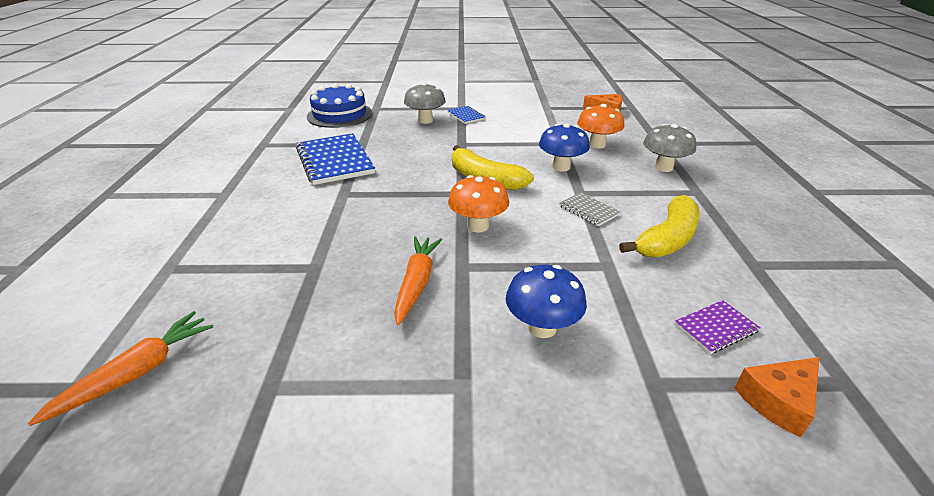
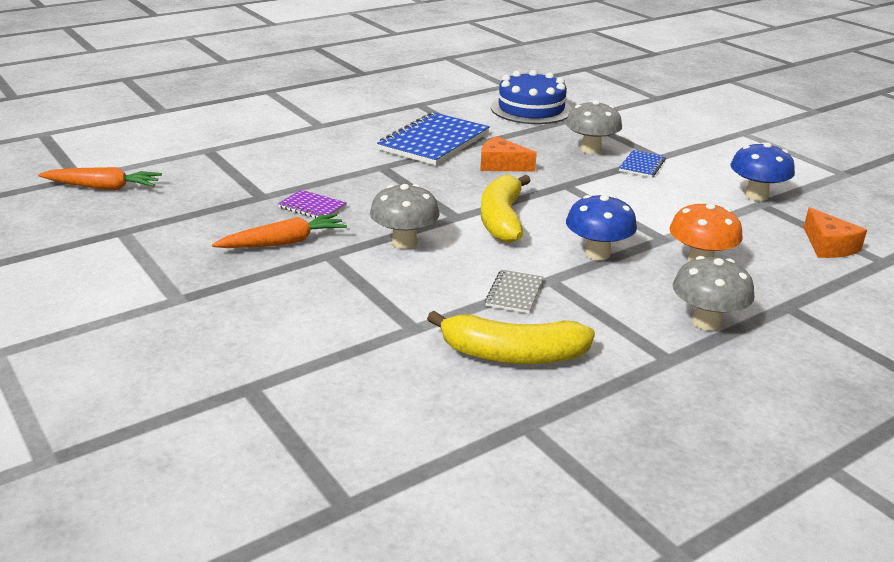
camera: 55 degrees right, 5 degrees down
orange mushroom [448,175,509,233] -> grey mushroom [370,184,440,249]
blue mushroom [506,265,587,338] -> blue mushroom moved to [731,142,795,201]
purple notebook [675,300,761,354] -> purple notebook moved to [278,190,347,218]
orange cheese [734,357,819,438] -> orange cheese moved to [480,136,537,172]

